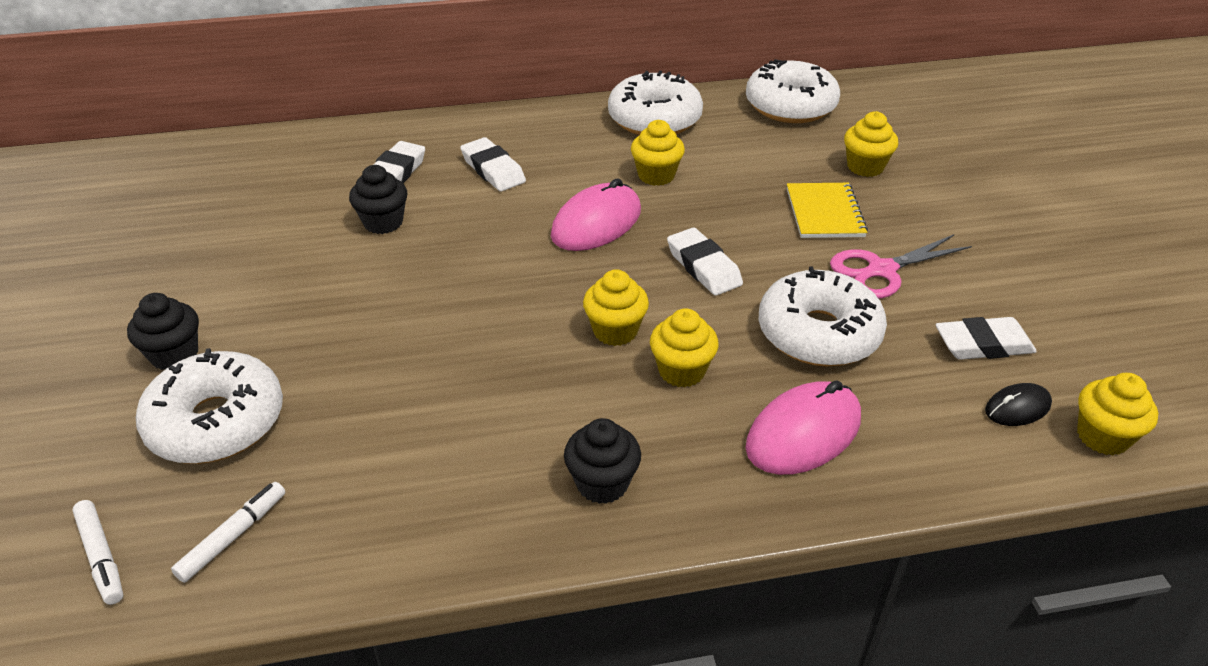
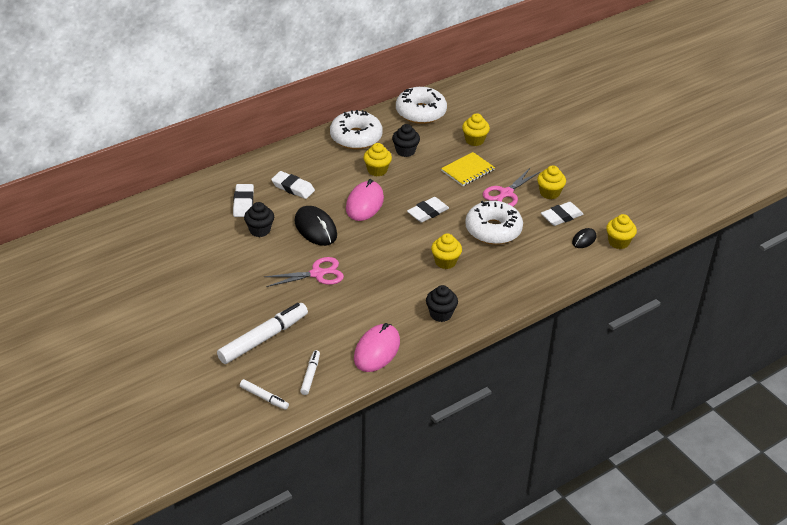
camera: 25 degrees left, 0 degrees up
black cupcake [127,293,199,370] -> black cupcake moved to [392,124,420,157]
white donut [136,348,283,464] -> white marker [217,303,308,364]
yellow cupcake [583,269,649,346] -> yellow cupcake moved to [537,165,566,199]
white eraser [667,227,743,296] -> white eraser turned 75 degrees counterclockwise [407,197,449,223]
pink mouse [745,380,861,475] -> pink mouse moved to [354,323,400,372]
yellow notebook [787,183,868,238] -> yellow notebook turned 75 degrees clockwise [441,152,495,186]
none -> pink scissors [264,257,344,287]
none -> black mouse [295,206,337,246]

